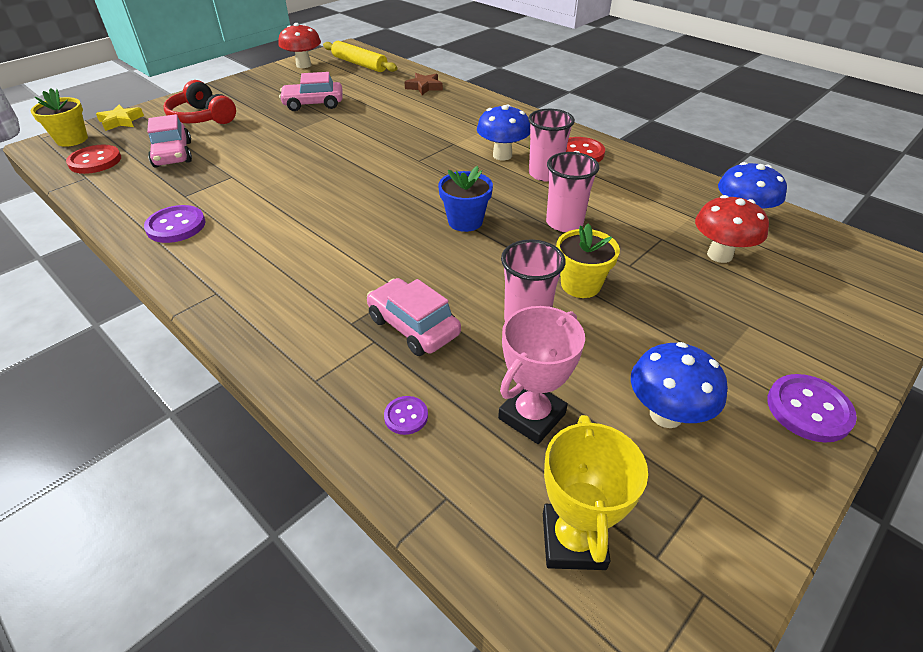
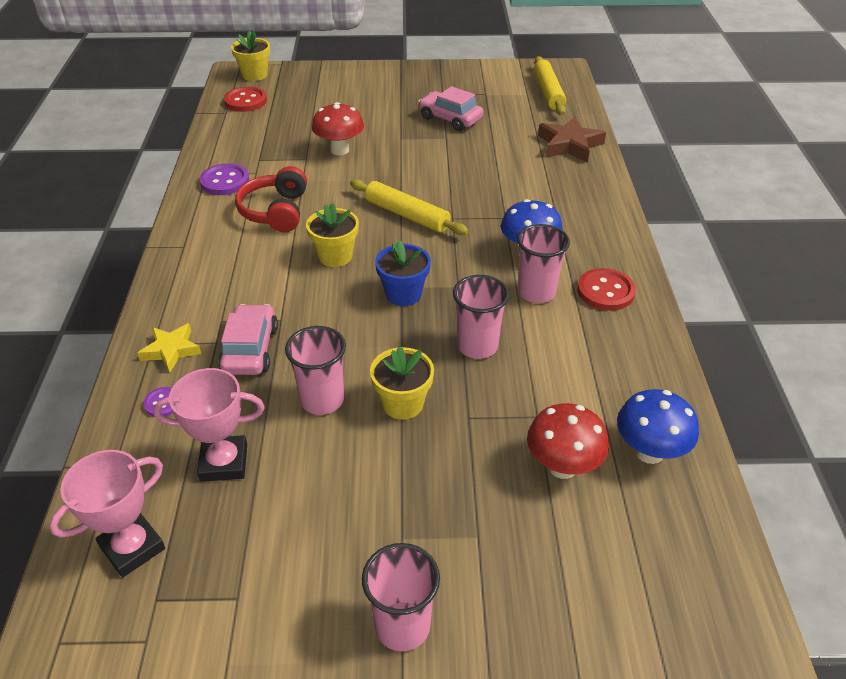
camera: 45 degrees right, 0 degrees up
yellow star [96,105,144,131] -> yellow star moved to [138,323,201,373]
pink car [147,114,192,168] -> none
red headphones [164,80,236,124] -> red headphones moved to [235,166,307,232]
red mushroom [278,23,321,68] -> red mushroom moved to [312,102,364,155]
brown star [405,73,443,95] -> brown star [538,117,606,163], size x1.52
yellow trophy [543,415,648,570] -> pink trophy [49,450,165,578]
blue mushroom [631,342,728,428] -> none
purple button [767,374,857,443] -> pink cup [362,543,440,652]
none -> yellow flower pot [306,203,359,267]
none -> yellow rolling pin [350,179,469,235]

